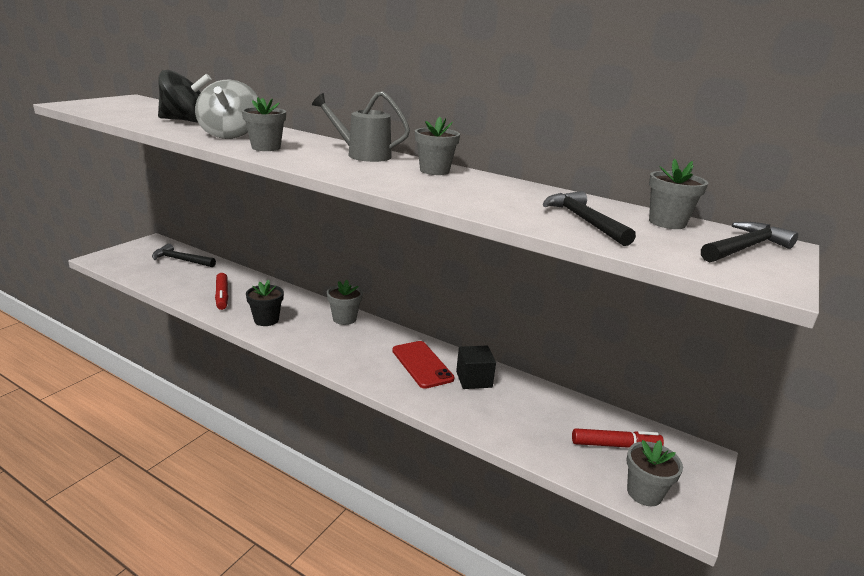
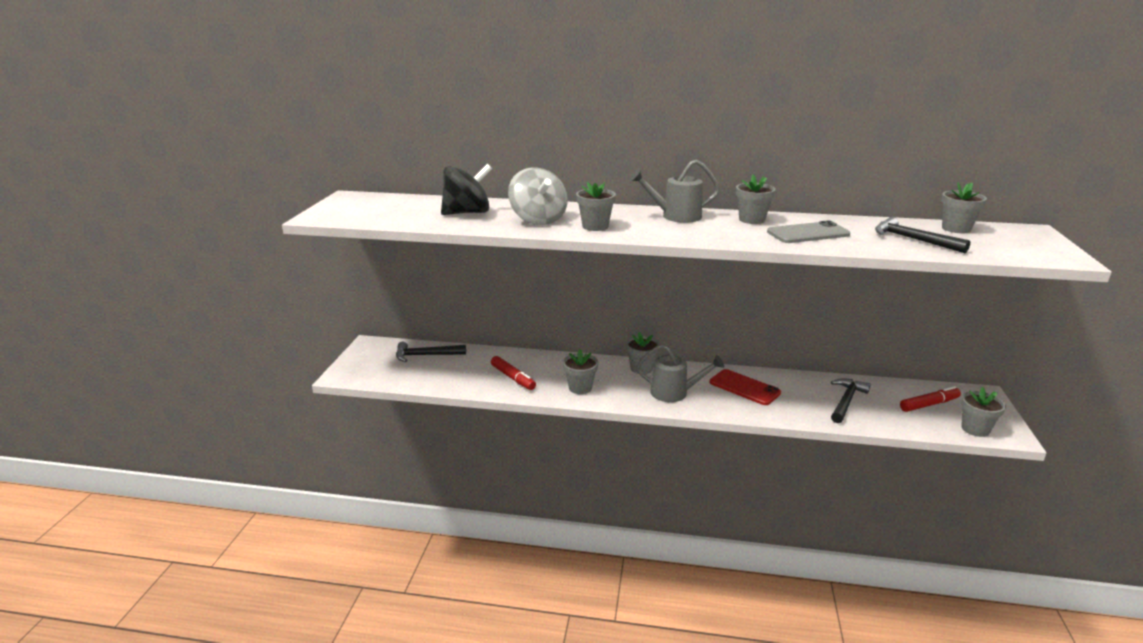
camera: 20 degrees left, 0 degrees up
black flower pot [246,279,284,326] -> grey flower pot [563,349,598,394]
black cube [456,346,496,389] -> none
black hammer [701,222,798,262] -> black hammer moved to [831,378,871,423]
none -> grey watering can [636,344,724,402]
none -> grey phone [767,220,850,243]

